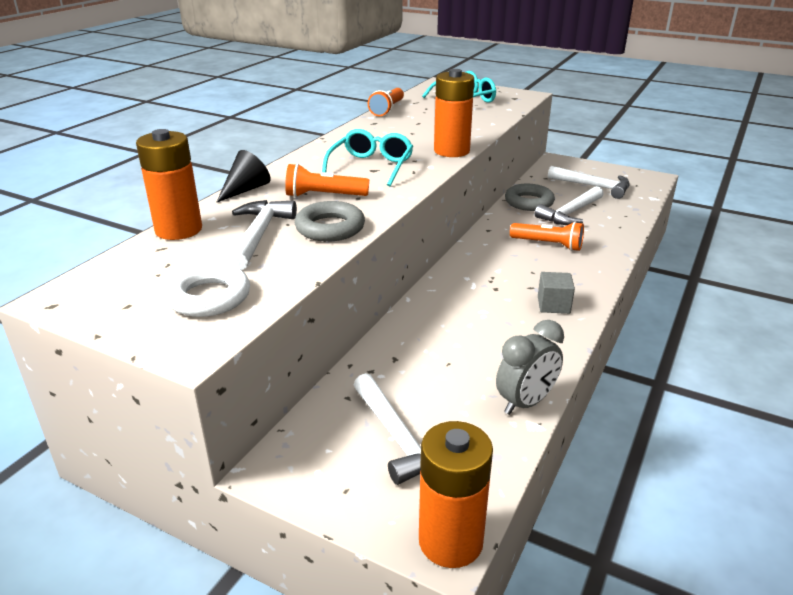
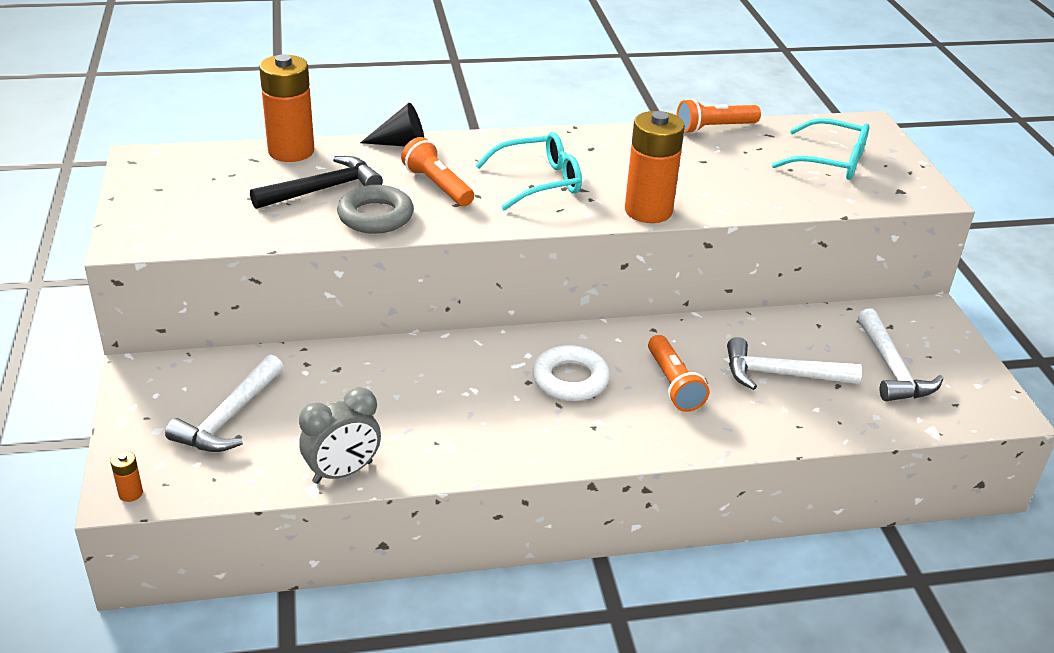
camera: 50 degrees right, 5 degrees up
white ring [164,263,250,317] -> white ring moved to [533,345,610,401]
white hammer [227,200,297,270] -> black hammer [250,156,383,209]
orange battery [419,421,493,568] -> orange battery [110,451,143,502], size x0.41
grey clock [496,320,564,415] -> grey clock turned 45 degrees counterclockwise [299,388,381,484]
grey ring [505,184,555,211] -> none
grey cube [538,272,575,314] -> none

